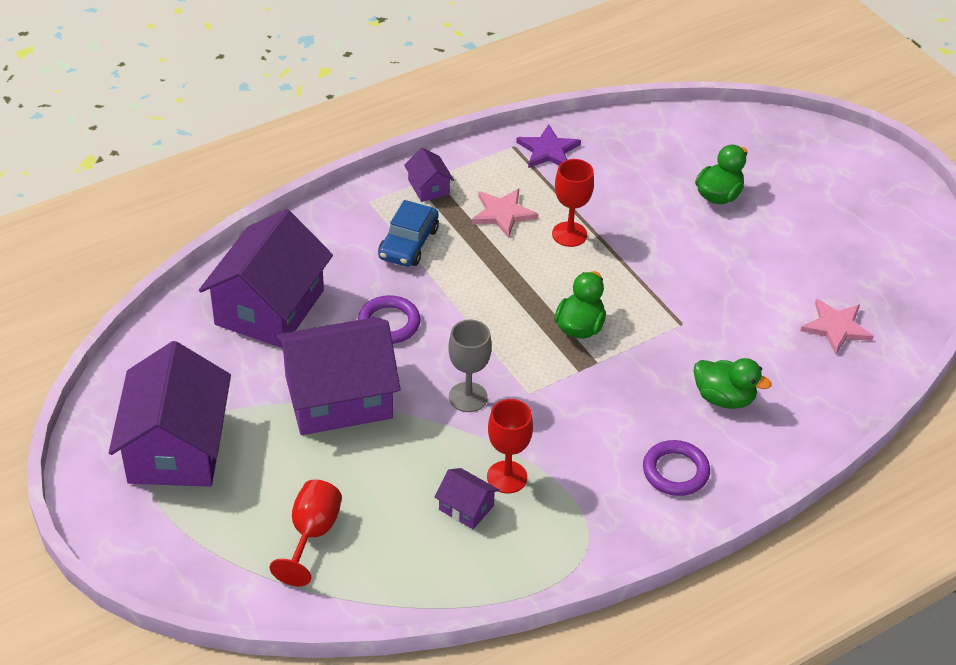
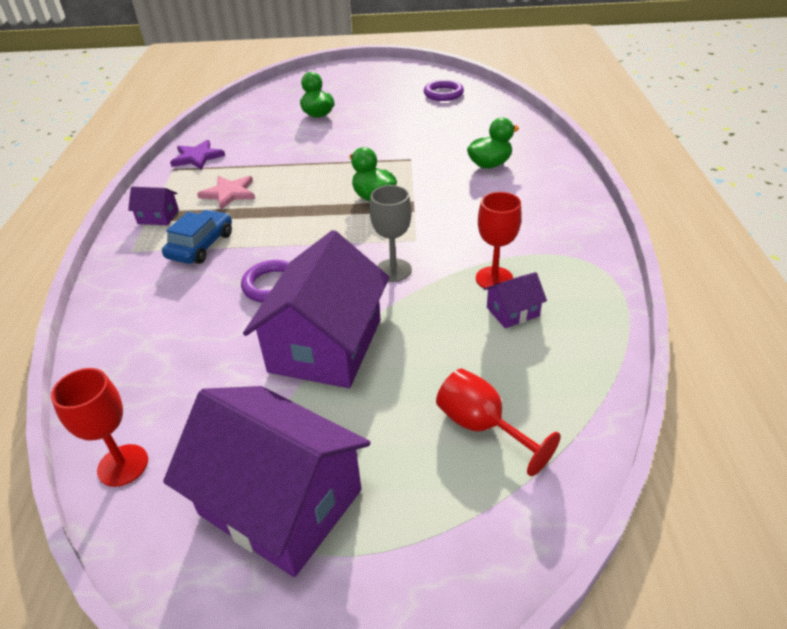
camera: 55 degrees left, 5 degrees down
purple house [199,209,333,348] -> none
blue car [378,200,439,267] -> blue car turned 120 degrees counterclockwise [162,210,232,264]
red goblet [552,159,594,247] -> red goblet moved to [51,368,148,487]
purple ring [643,440,710,496] -> purple ring moved to [424,80,464,101]
pink star [800,299,874,354] -> none

